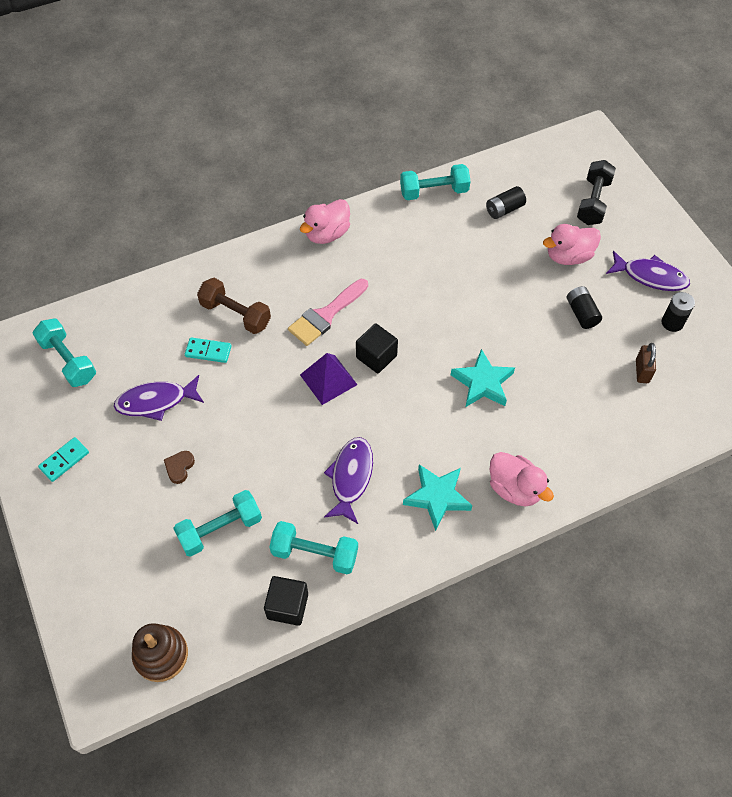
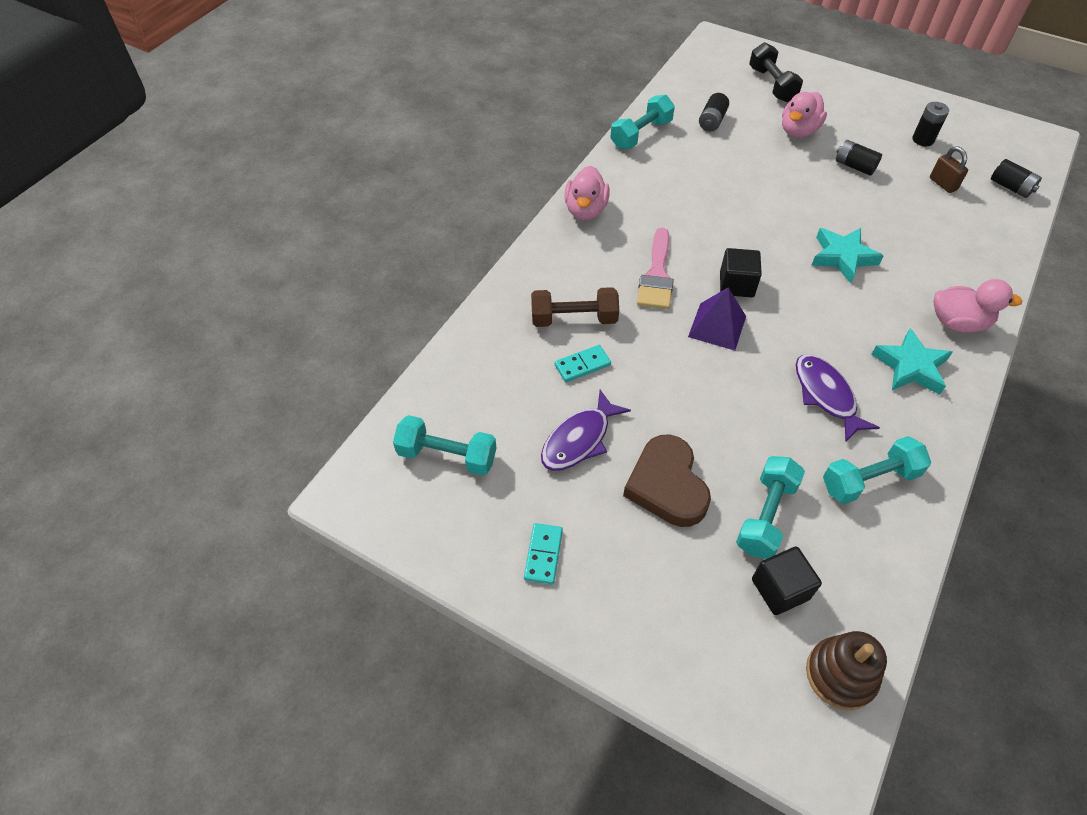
camera: 35 degrees left, 5 degrees down
brown heart [164,451,195,484] -> brown heart [623,434,711,527], size x2.26
black cube [264,576,308,626] -> black cube moved to [752,546,822,615]
purple fish [606,251,690,291] -> none
none -> black battery [991,159,1042,198]

